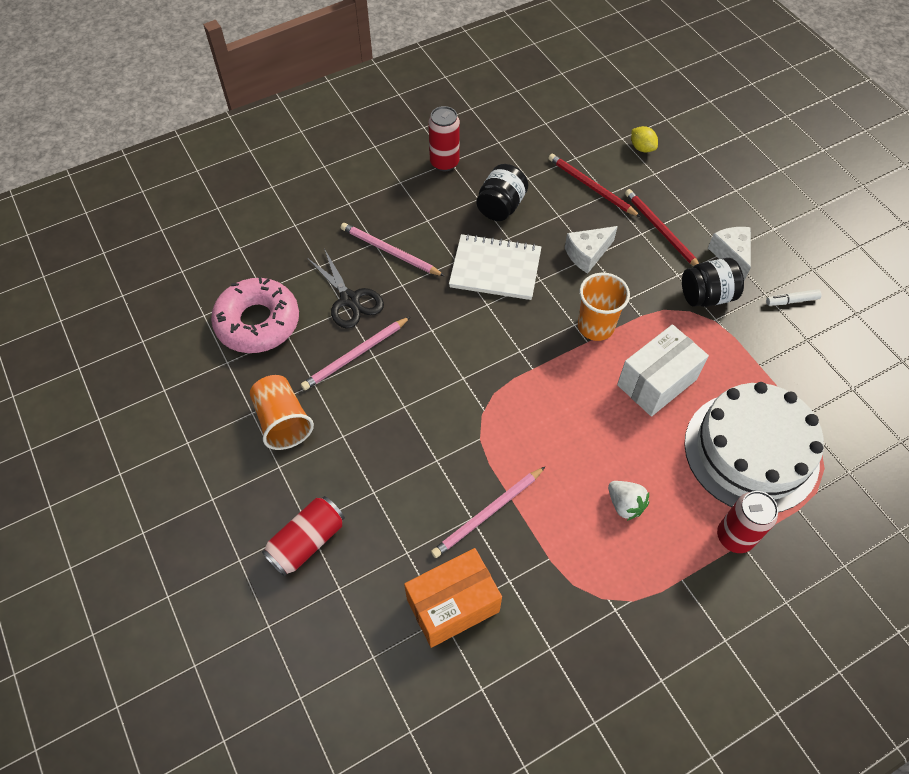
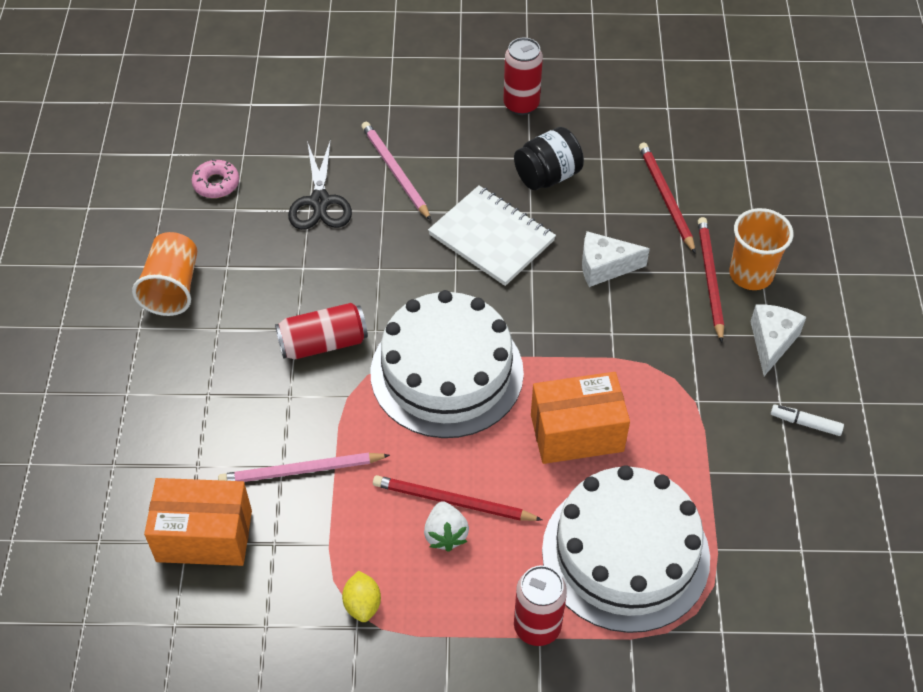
camera: 30 degrees right, 5 degrees down
pink donut [211,277,299,353] -> pink donut [192,159,239,198], size x0.48
red can [262,496,345,576] -> red can moved to [275,303,368,359]
pink pencil [301,317,410,390] -> none
orange cup [578,273,630,341] -> orange cup moved to [730,208,793,290]
white box [617,324,709,417] -> orange box [531,372,630,464]
yellow lemon [631,126,658,153] -> yellow lemon moved to [342,571,381,622]
black jar [682,258,744,307] -> none
none -> white cake [371,290,524,438]
none -> red pencil [373,475,542,521]

